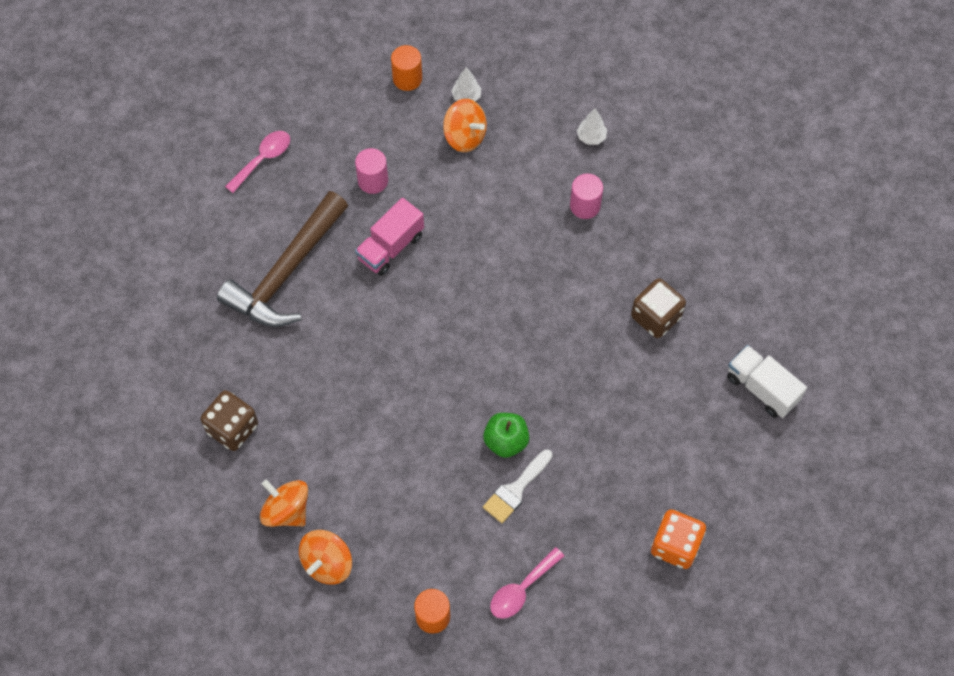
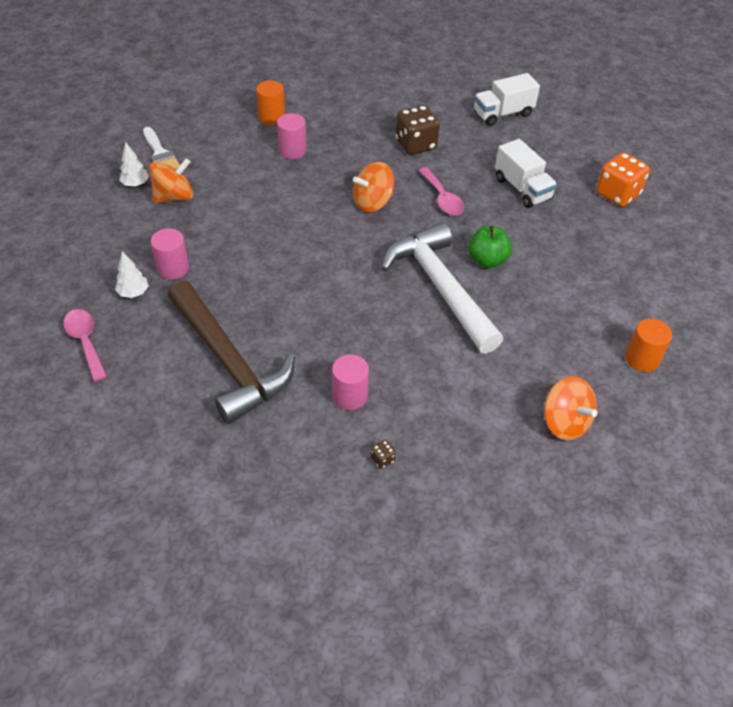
camera: 70 degrees left, 15 degrees down
brown dice [201,390,258,451] -> brown dice [371,440,396,469], size x0.41
orange spinning top [260,480,308,527] -> orange spinning top moved to [353,162,394,213]
pink truck [355,198,424,276] -> none
orange cylinder [391,45,422,91] -> orange cylinder moved to [256,81,285,125]
white brush [483,449,552,523] -> white brush moved to [143,127,180,169]
pink spoon [490,547,564,619] -> pink spoon moved to [418,167,465,215]
white tree [577,108,607,145] -> white tree moved to [115,251,149,298]
none -> pink cylinder [332,355,369,410]
none -> white hammer [381,222,503,354]
none -> white truck [495,139,557,208]

